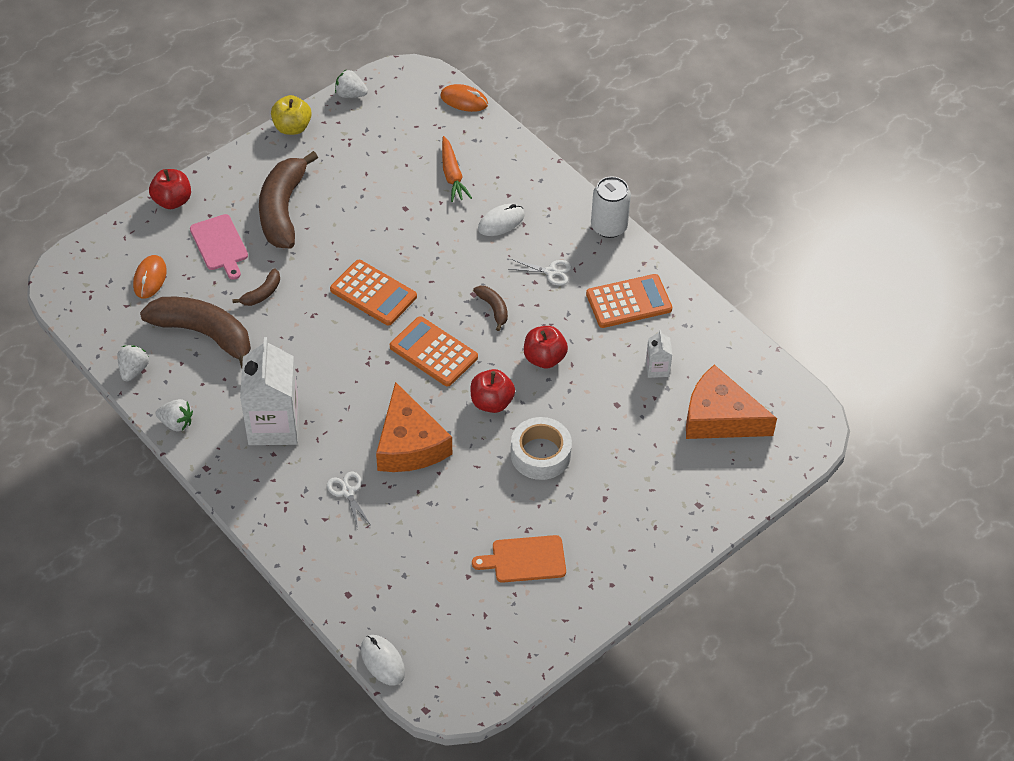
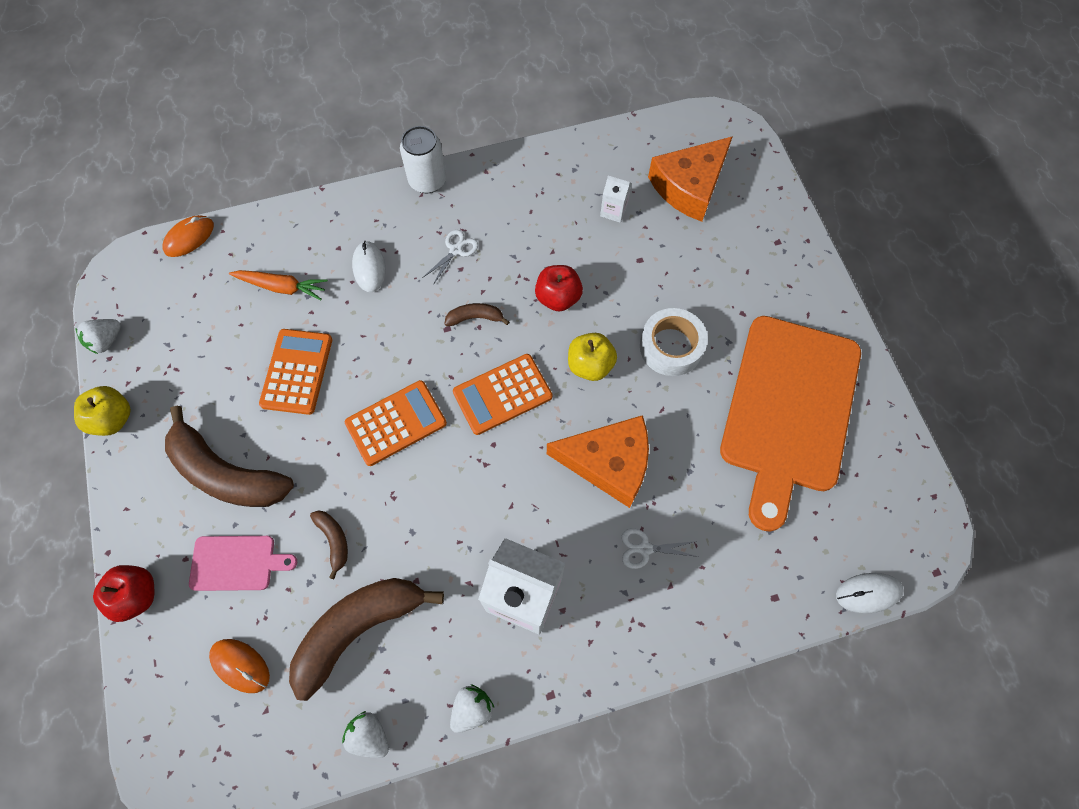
camera: 65 degrees left, 15 degrees up
red apple [470,369,515,413] -> yellow apple [568,333,617,381]
orange cutting board [472,535,566,583] -> orange cutting board [720,316,861,532], size x2.29
orange calculator [586,274,672,328] -> orange calculator moved to [259,329,332,415]

